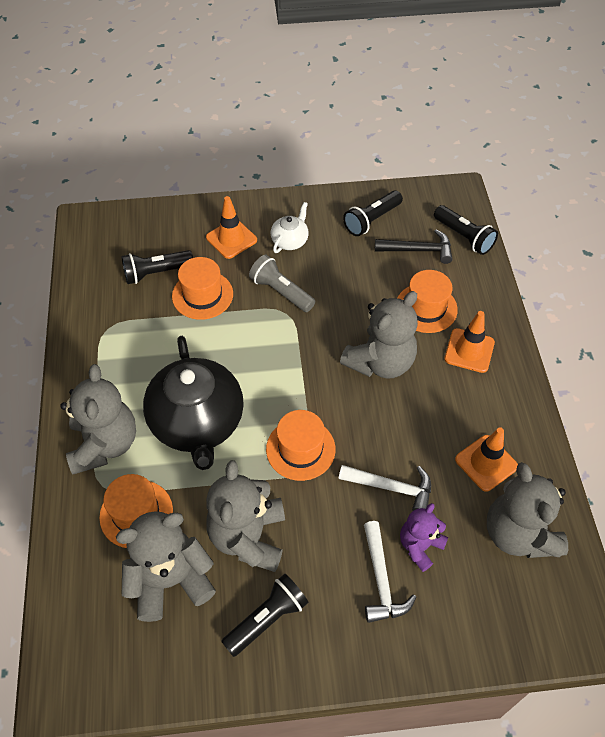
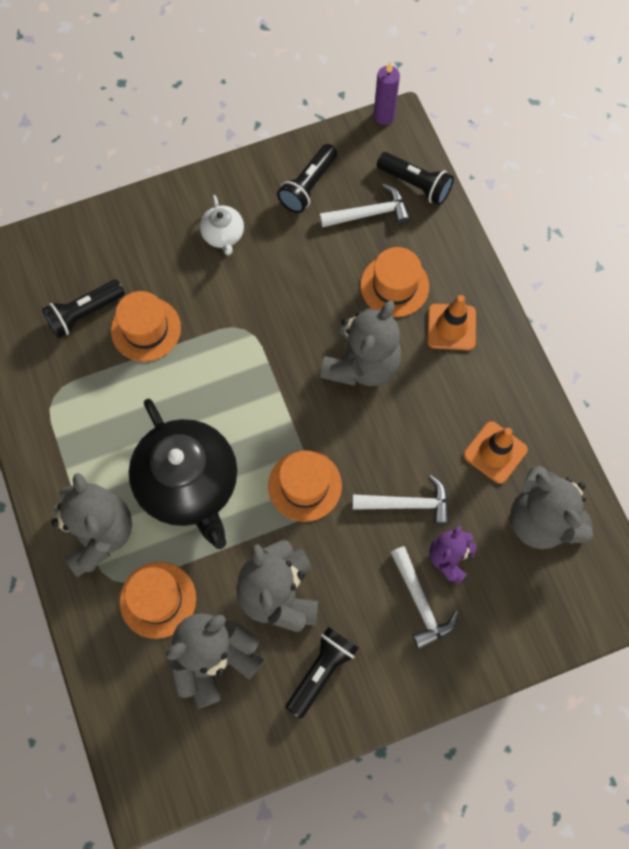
camera: 15 degrees left, 15 degrees up
orange traffic cone [206,196,257,259] -> none
grey flashlight [249,255,315,312] -> none
white teapot [271,202,309,253] -> white teapot turned 150 degrees clockwise [200,195,244,255]
black hammer [375,229,453,264] -> white hammer [319,184,410,228]
none -> purple candle [374,62,400,125]

